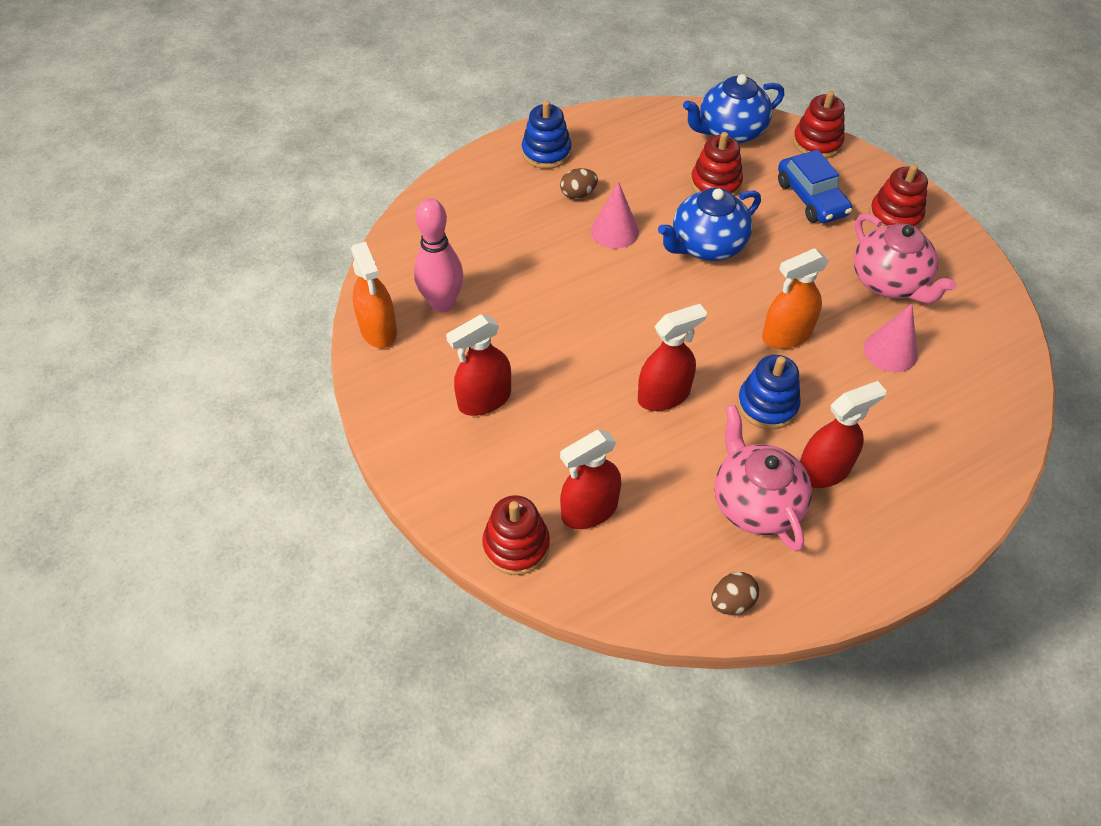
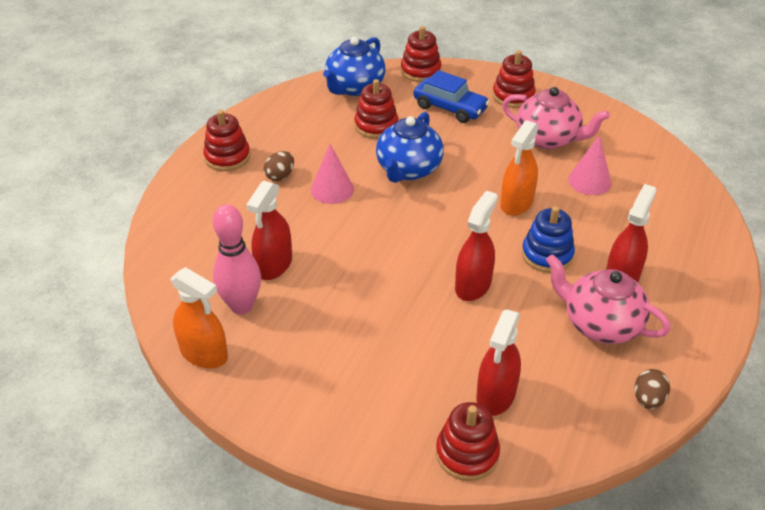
camera: 35 degrees left, 10 degrees down
red spray bottle [446,314,511,416] -> red spray bottle moved to [247,181,292,280]
blue stacking toy [522,101,572,169] -> red stacking toy [203,110,250,171]

